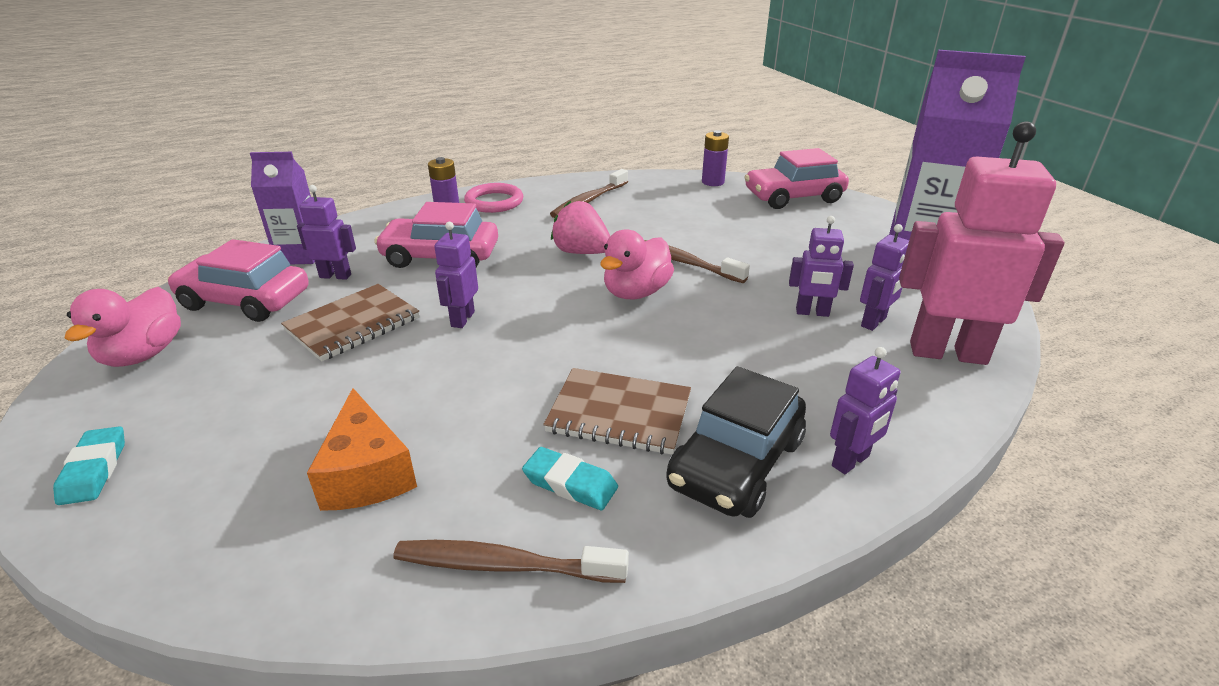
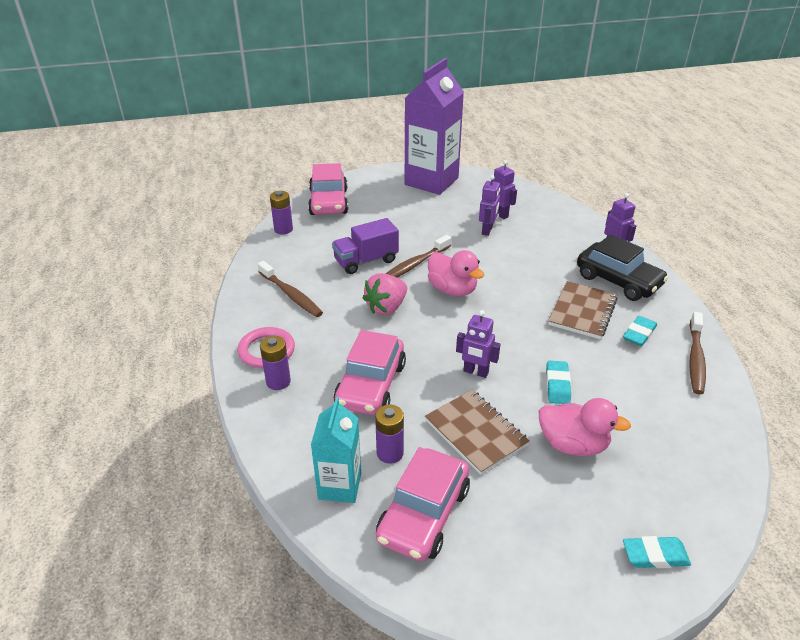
camera: 80 degrees left, 5 degrees up
pink duck [65,287,181,367] -> pink duck moved to [539,398,631,456]
purple carton [250,152,315,264] -> turquoise carton [311,397,361,503]
purple robot [297,185,356,280] -> purple battery [375,405,404,464]
orange cheese [307,388,417,511] -> none
pink robot [899,121,1064,365] -> none
none -> purple truck [332,218,399,274]
none -> turquoise eraser [546,361,571,404]

